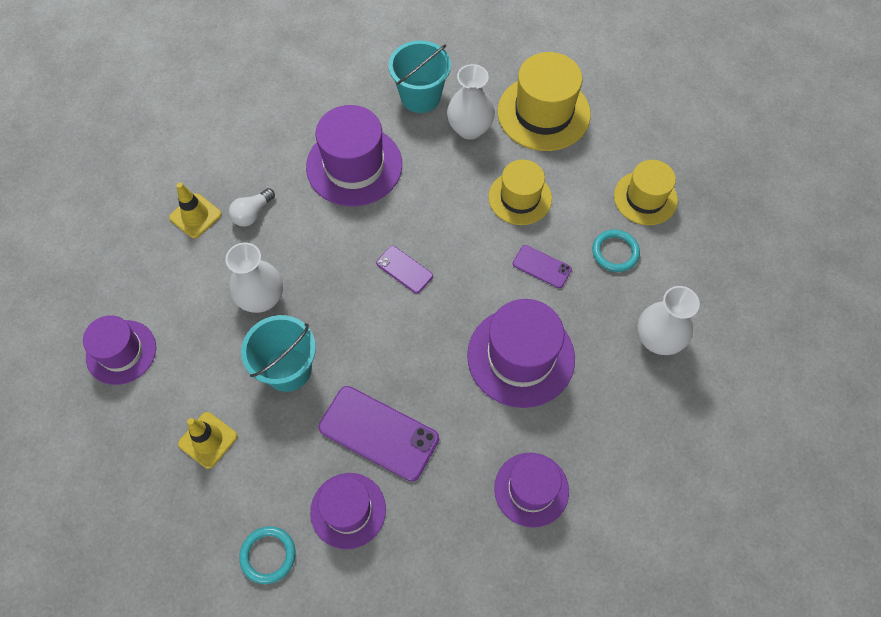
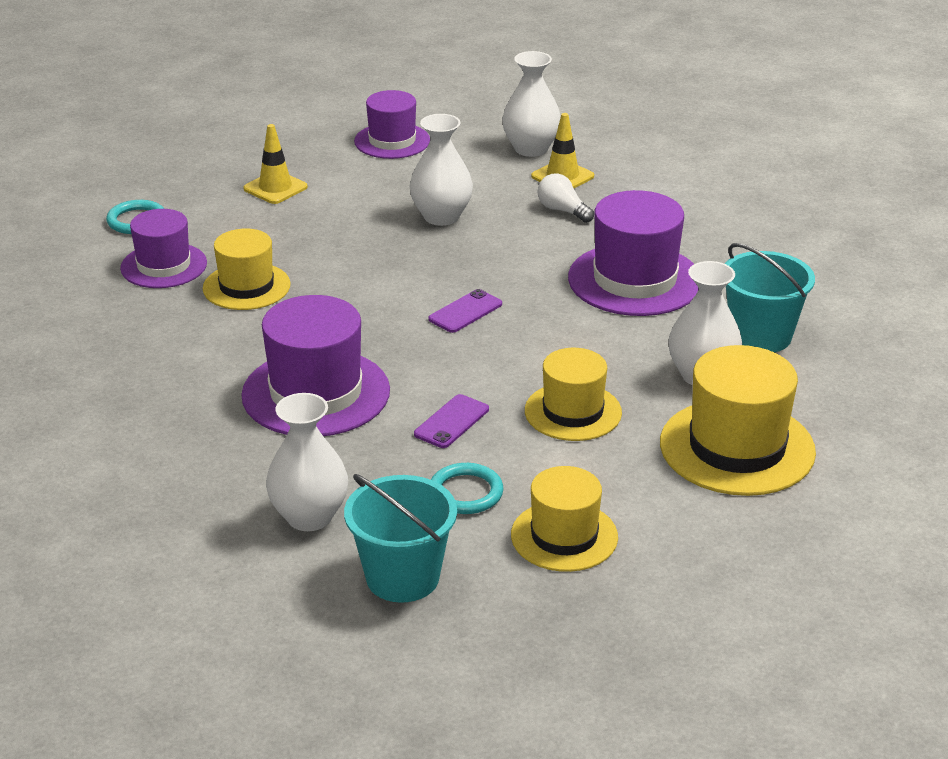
camera: 95 degrees right, 30 degrees down
turquoise bucket [241,315,316,392] -> turquoise bucket moved to [344,474,457,603]
purple phone [318,386,439,481] -> yellow hat [203,228,291,310]
purple hat [494,453,569,528] -> none
none -> white vase [502,51,561,157]

